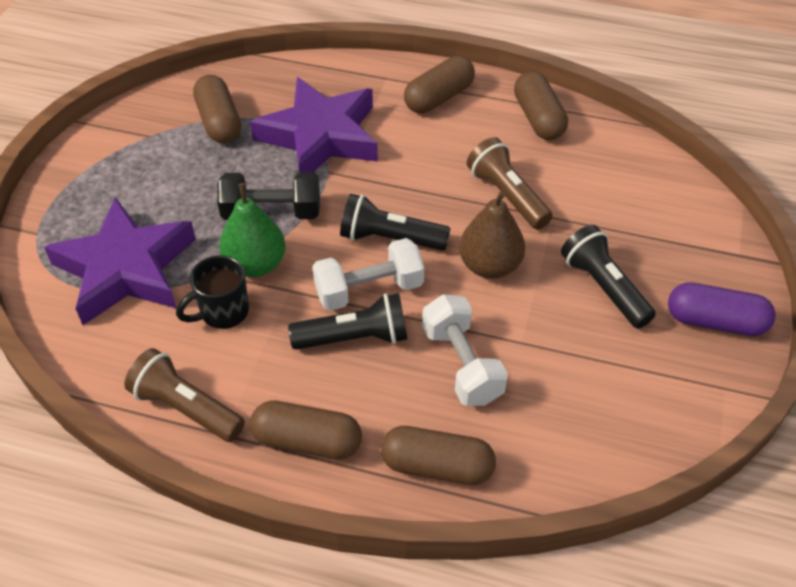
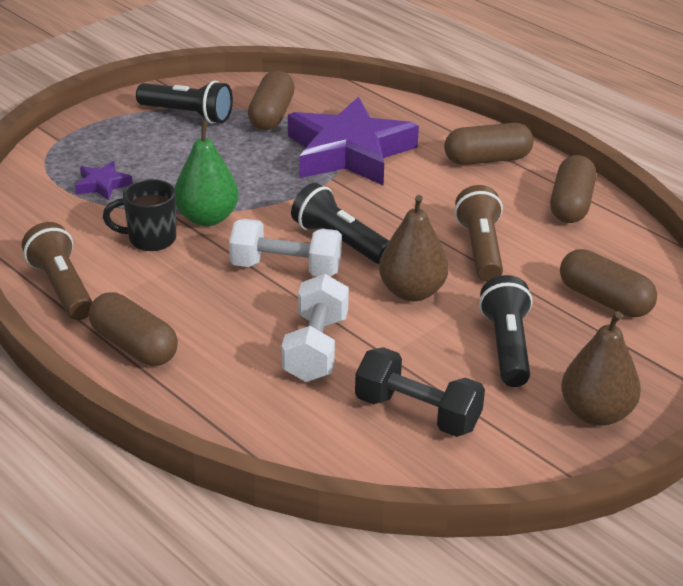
camera: 30 degrees right, 15 degrees down
purple star [44,197,196,325] -> purple star [75,161,132,201], size x0.41
black dumbbell [217,172,320,220] -> black dumbbell moved to [355,347,485,437]
black flashlight [288,293,408,350] -> black flashlight moved to [136,81,233,124]
brown capsule [381,426,496,485] -> brown capsule moved to [560,249,657,317]
purple capsule [668,282,776,336] -> brown pear [561,311,641,426]

